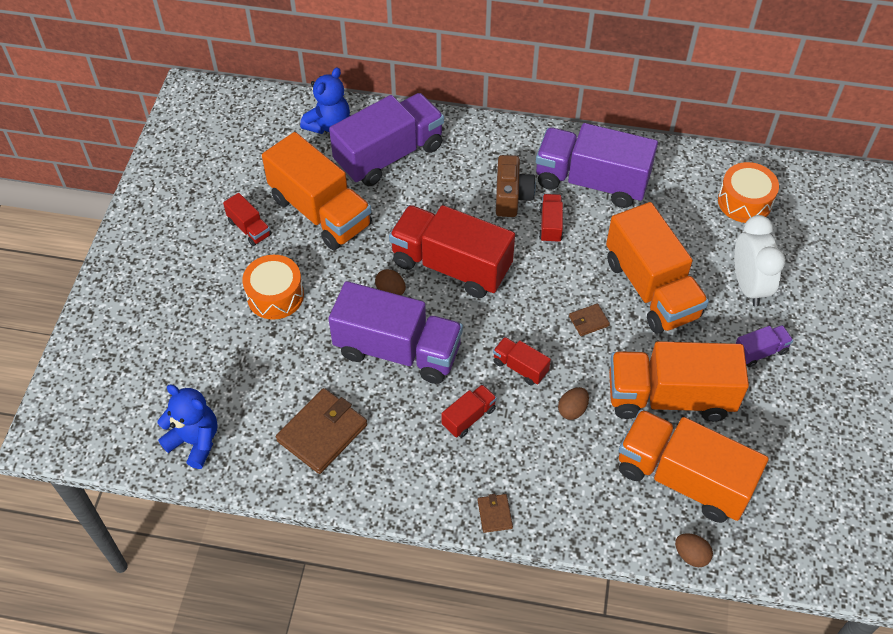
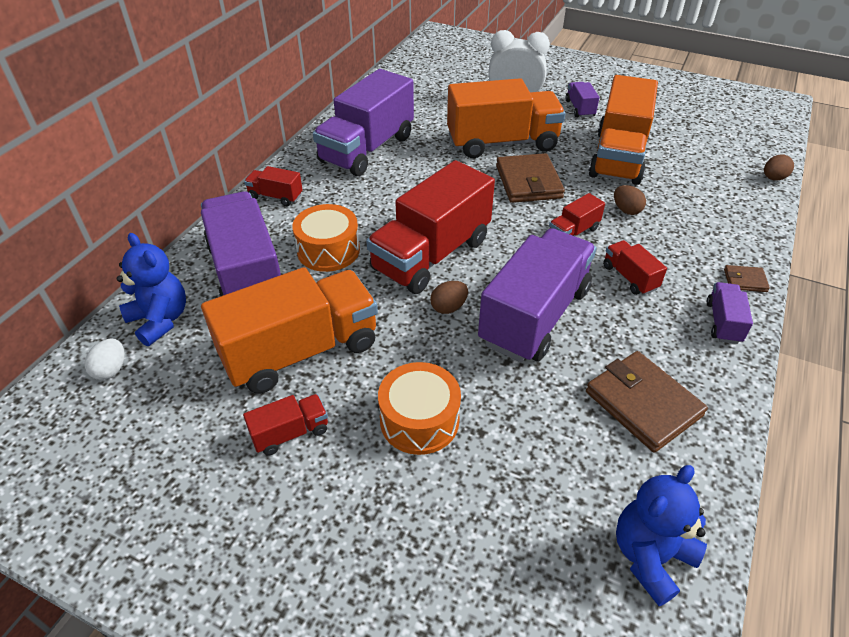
camera: 75 degrees left, 10 degrees down
brown camera [496,155,536,217] -> none
red truck [539,194,563,243] -> red truck moved to [244,166,303,206]
brown wallet [569,303,610,336] -> brown wallet [496,153,565,203], size x2.08
orange truck [619,409,768,523] -> none
orange drum [718,162,779,223] -> orange drum moved to [292,204,360,272]
none -> white egg [85,339,125,380]
none -> purple truck [707,282,753,344]

